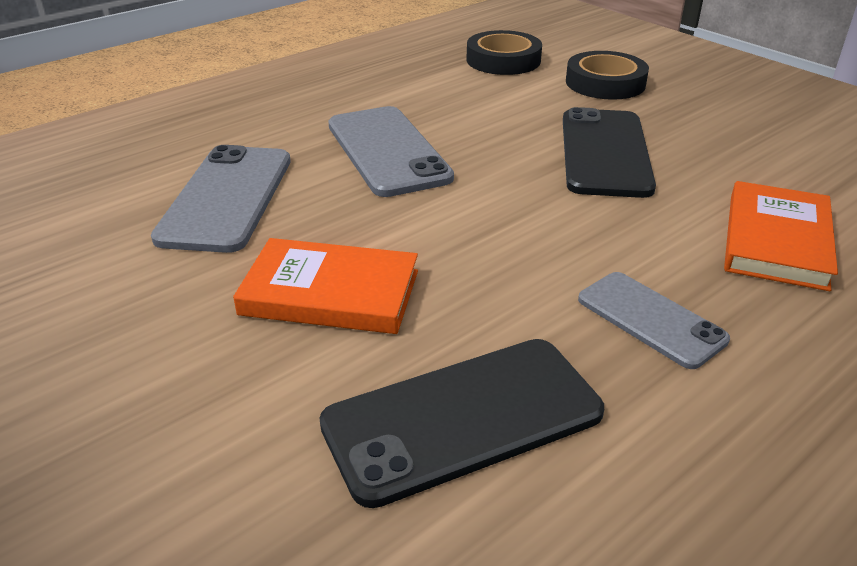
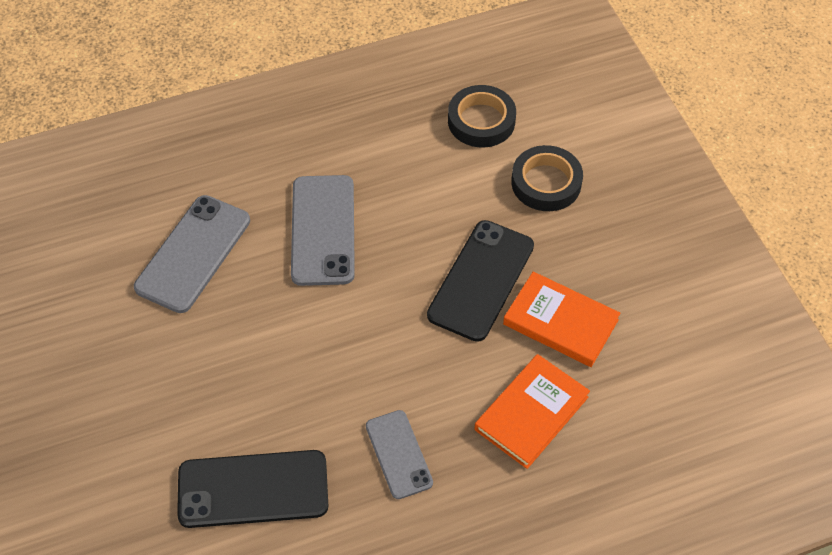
camera: 20 degrees right, 20 degrees up
orange book [233,238,418,334] -> orange book moved to [503,272,620,367]

